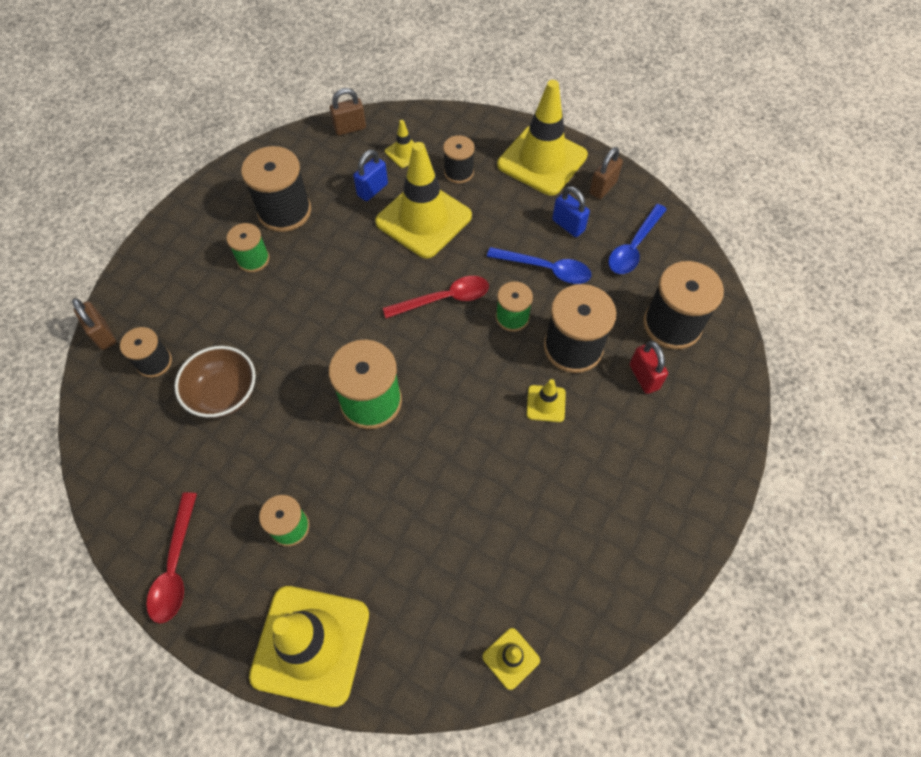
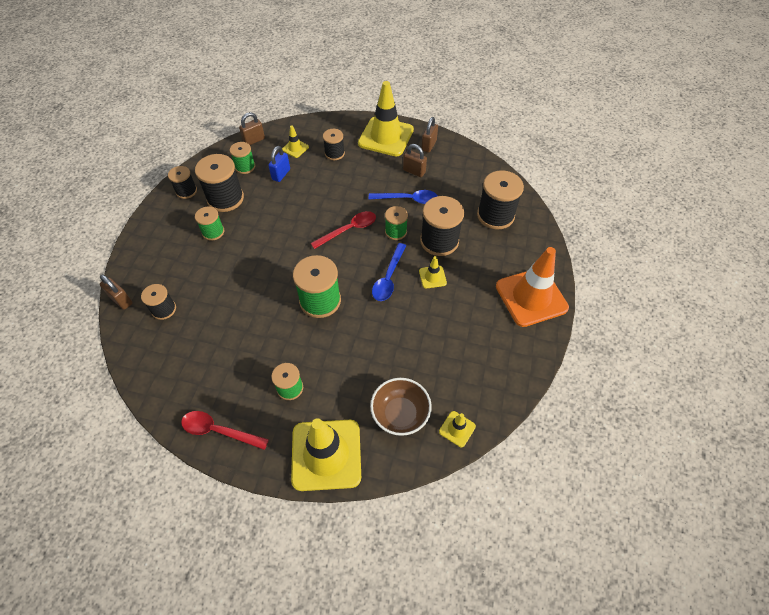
camera: 15 degrees left, 5 degrees down
red spoon [146,492,197,623] -> red spoon turned 120 degrees clockwise [181,411,269,450]
brown bowl [174,346,256,418] -> brown bowl moved to [370,378,432,436]
yellow traffic cone [375,142,472,259] -> none
blue padlock [552,186,590,237] -> brown padlock [403,144,427,177]
blue spoon [608,204,667,274] -> blue spoon moved to [372,243,406,301]
red padlock [630,341,668,394] -> none
none -> black spool [168,166,197,199]
none -> green spool [230,142,255,174]
none -> orange traffic cone [496,247,569,327]

